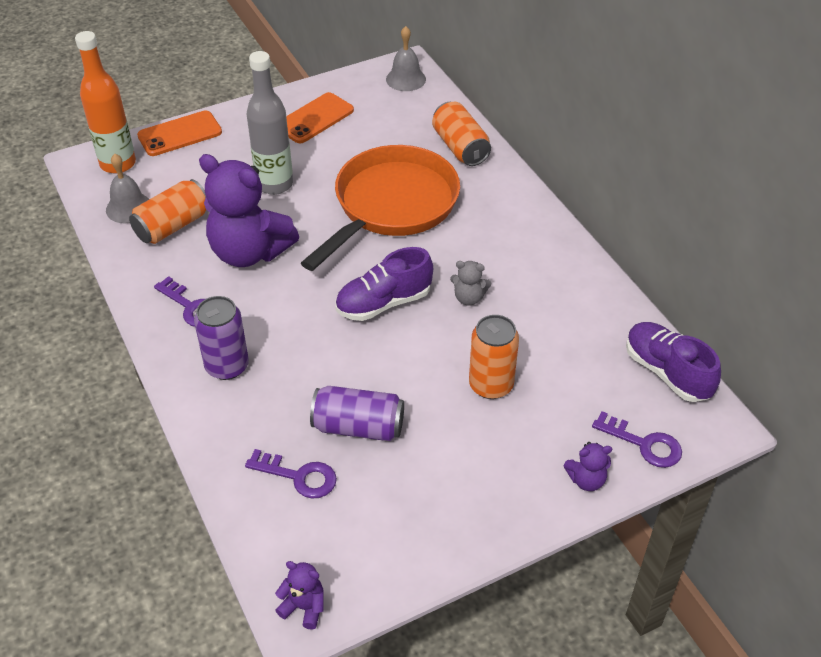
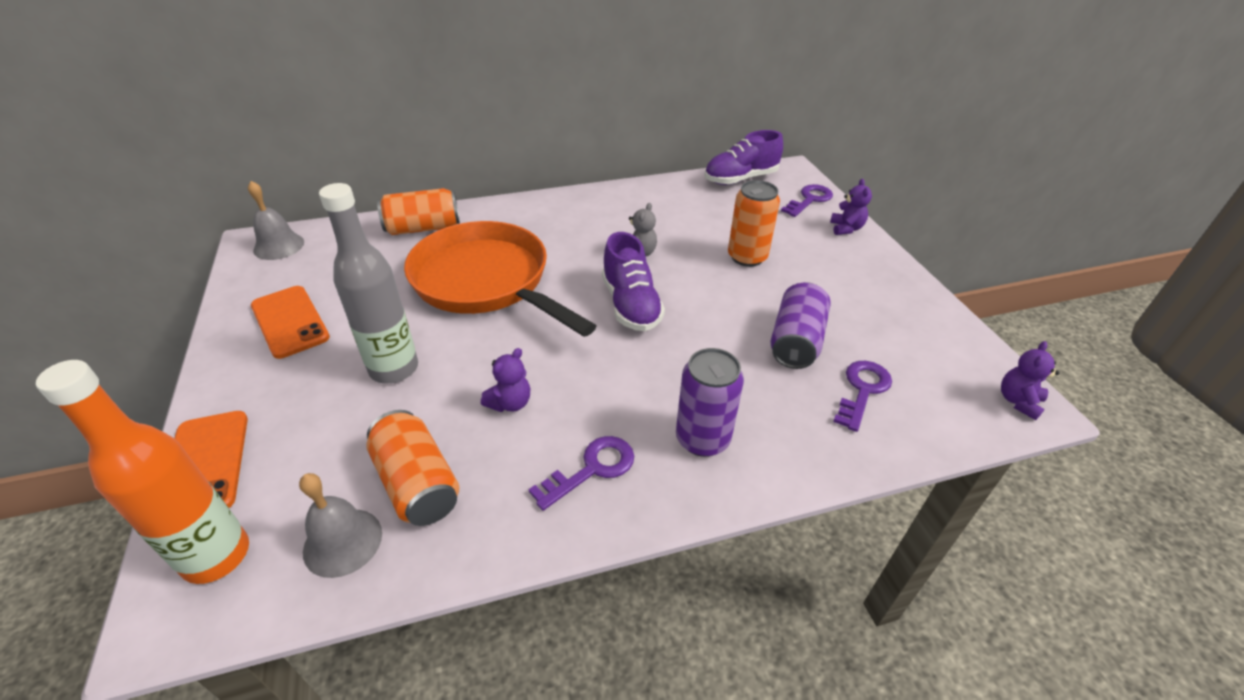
camera: 80 degrees left, 5 degrees down
purple teddy bear [199,154,299,267] -> purple teddy bear [481,348,530,412], size x0.43

